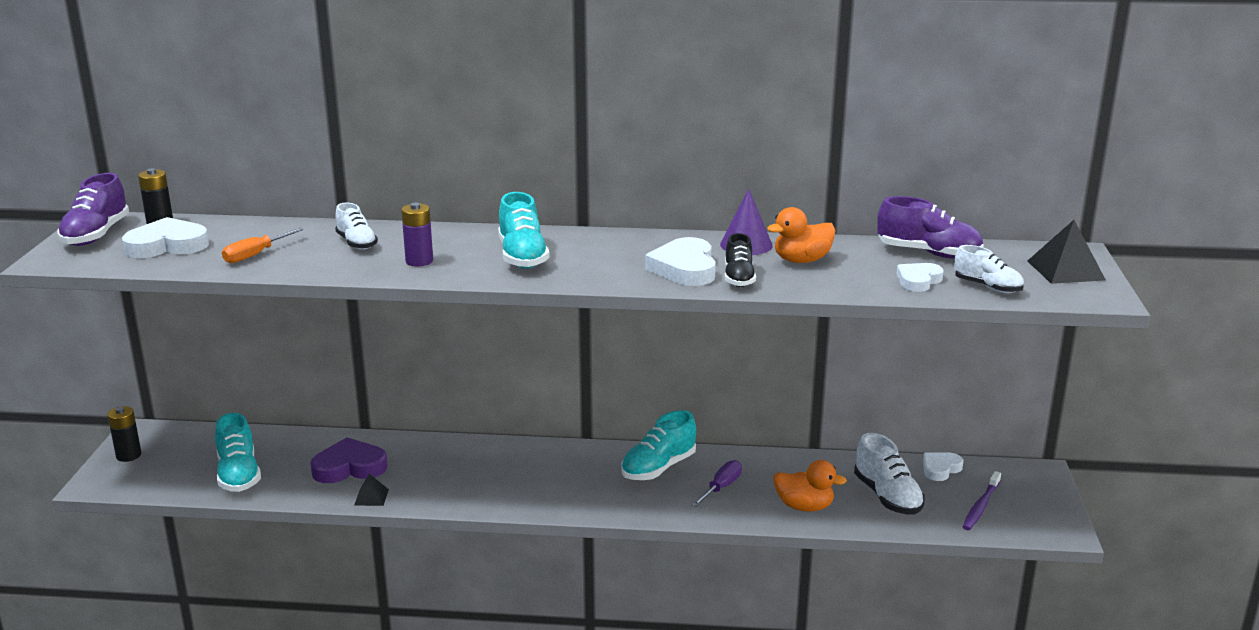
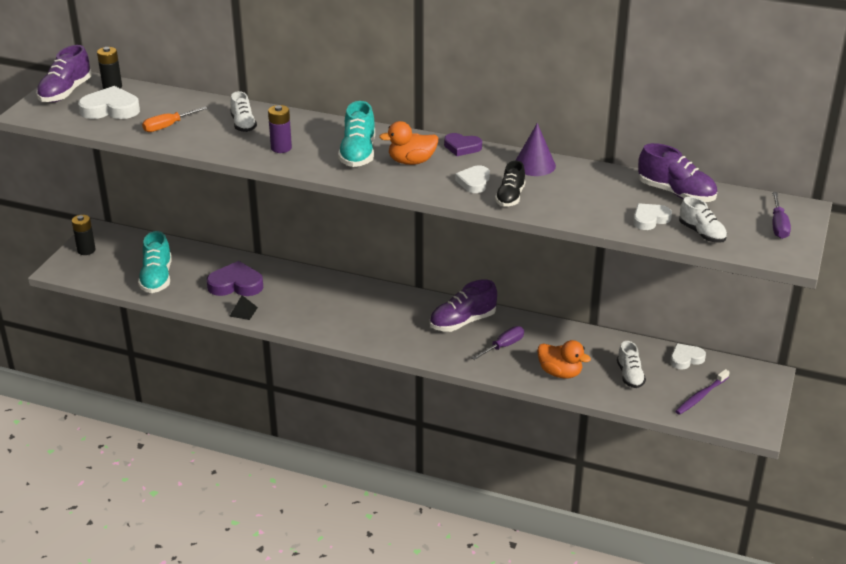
camera: 15 degrees right, 10 degrees up
turquoise shoe [621,410,696,480] -> purple shoe [430,279,497,332]
white heart [645,237,716,286] -> white heart [455,166,490,193], size x0.62
orange duck [767,207,835,263] -> orange duck moved to [379,121,438,165]
white shoe [854,433,925,515] -> white shoe [617,341,646,388], size x0.66
black pyramid [1027,220,1106,284] -> purple screwdriver [772,192,791,239]
none -> purple heart [444,133,482,156]

